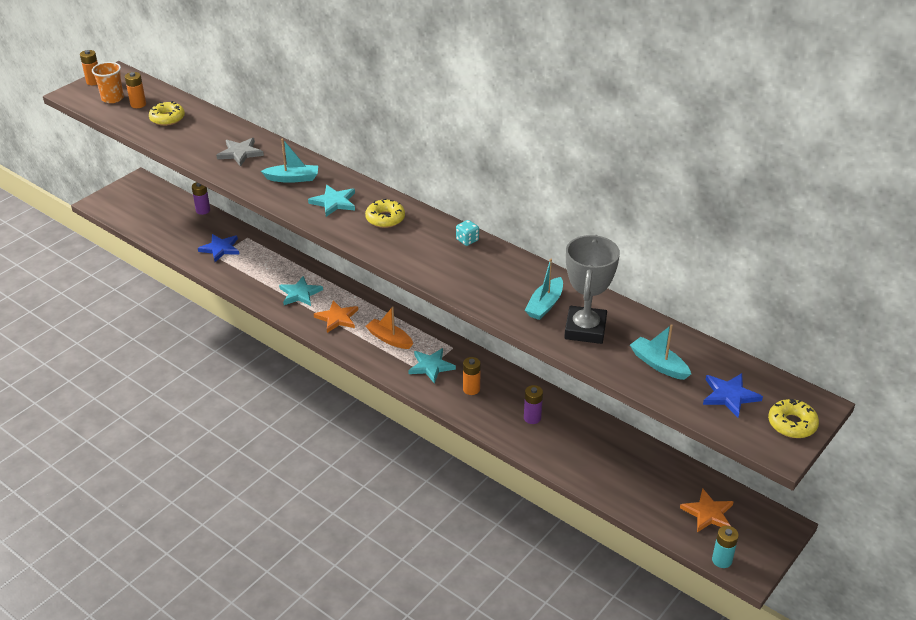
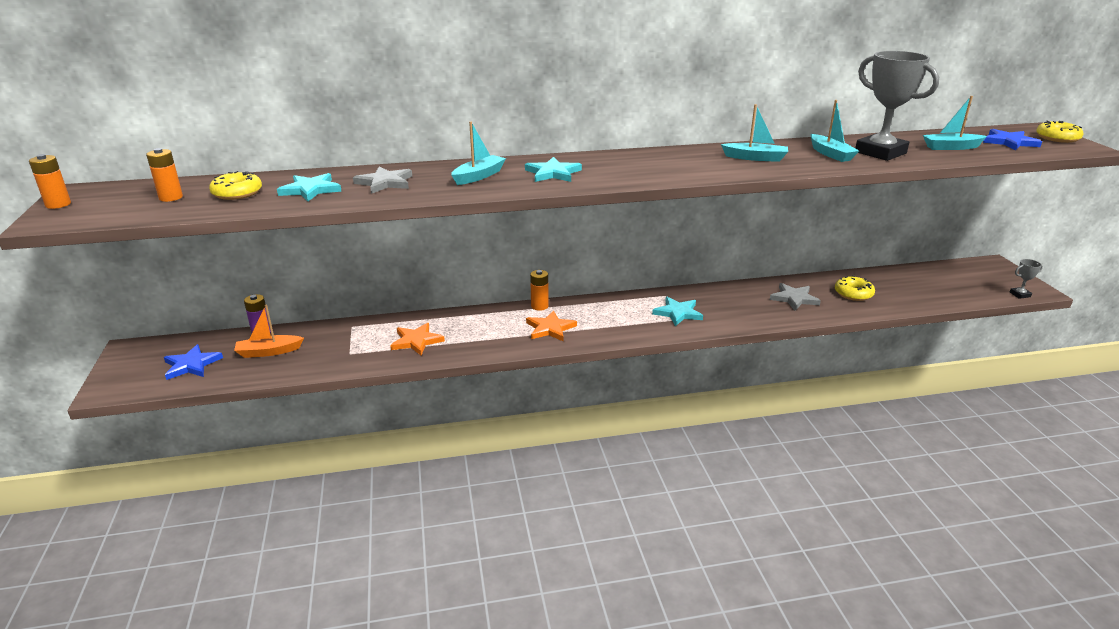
camera: 50 degrees left, 10 degrees down
orange cup [92,62,124,103] -> none
blue star [198,234,239,262] -> blue star moved to [164,344,223,380]
turquoise star [279,276,323,306] -> turquoise star moved to [277,173,342,201]
yellow donut [365,199,405,228] -> yellow donut moved to [835,275,875,301]
orange boat [366,306,413,349] -> orange boat moved to [234,304,304,358]
turquoise dice [456,220,479,246] -> none
orange battery [463,357,481,395] -> orange battery moved to [530,270,549,311]
purple battery [524,385,543,424] -> grey star [770,283,821,311]
orange star [680,488,734,532] -> orange star moved to [390,323,445,355]
turquoise battery [712,526,739,568] -> grey trophy [1010,259,1043,299]
none -> turquoise boat [721,104,788,162]

